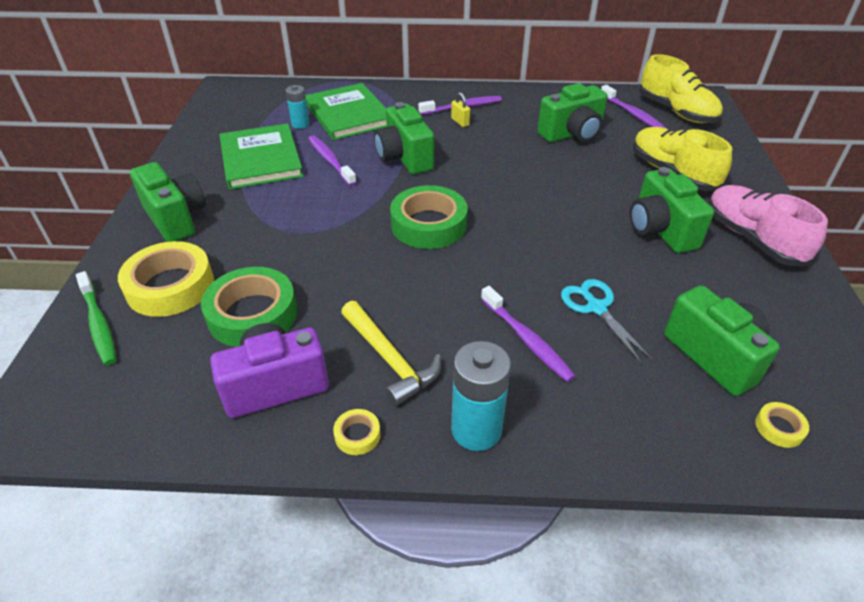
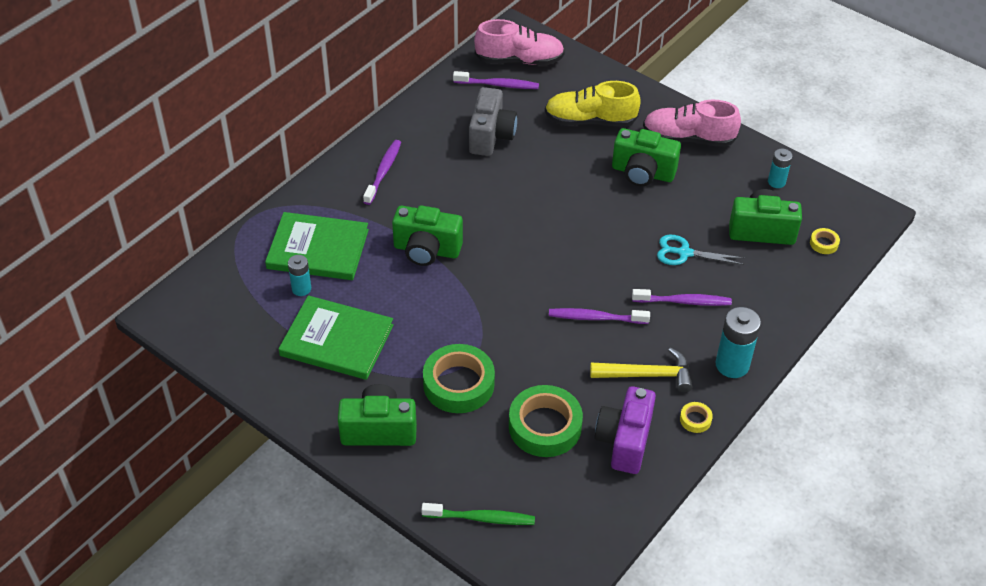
camera: 55 degrees left, 5 degrees up
yellow tape [118,241,214,317] -> none
purple toothbrush [308,136,357,186] -> purple toothbrush moved to [549,308,650,324]
green tape [390,185,468,249] -> green tape moved to [423,344,495,413]
yellow padlock [451,92,470,127] -> none
green camera [537,83,608,142] -> grey camera [469,87,517,156]
yellow shoe [639,54,723,123] -> pink shoe [474,19,565,65]
none -> turquoise battery [768,149,793,188]

